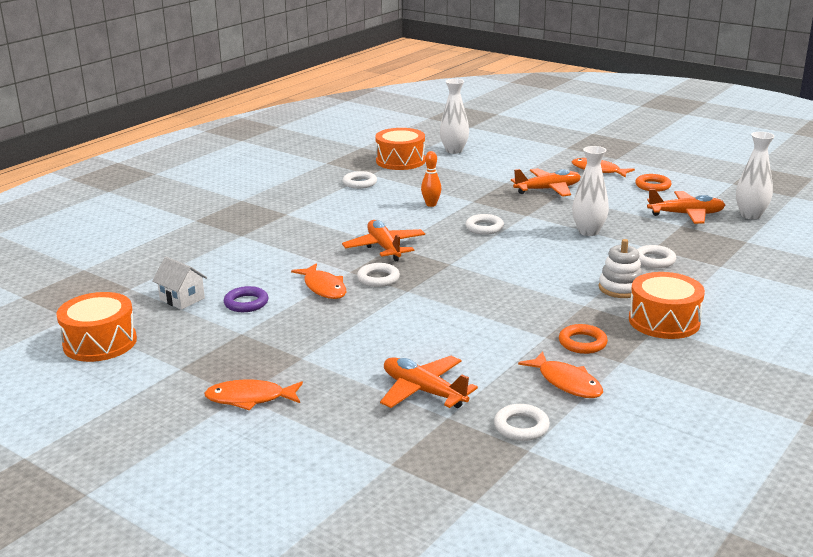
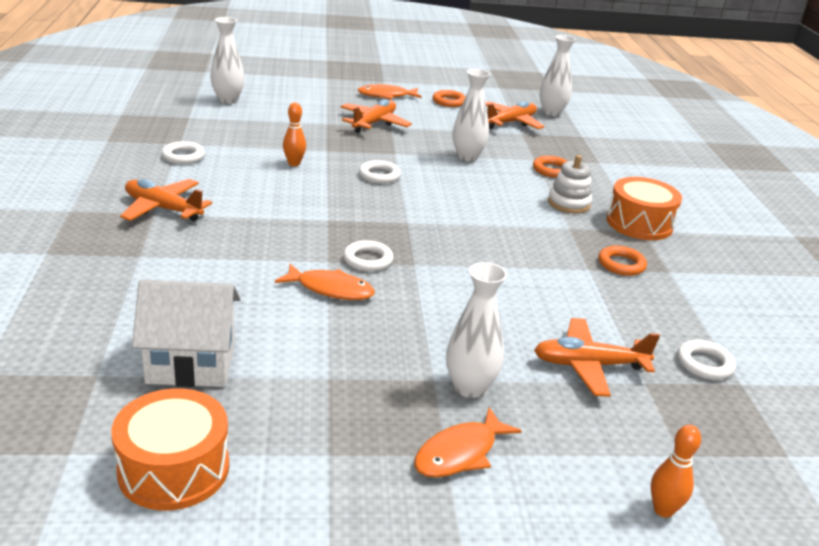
camera: 45 degrees left, 5 degrees up
white house [152,257,207,310] -> white house [132,280,241,387], size x1.64
purple ring [224,286,269,312] -> none
orange plane [342,220,425,262] -> orange plane moved to [120,179,212,221]
orange drum [375,128,425,170] -> none
orange fish [518,351,603,398] -> none
white ring [637,245,676,268] -> orange ring [533,156,567,178]
none -> white vase [446,262,507,398]
none -> orange bowling pin [651,425,701,518]

